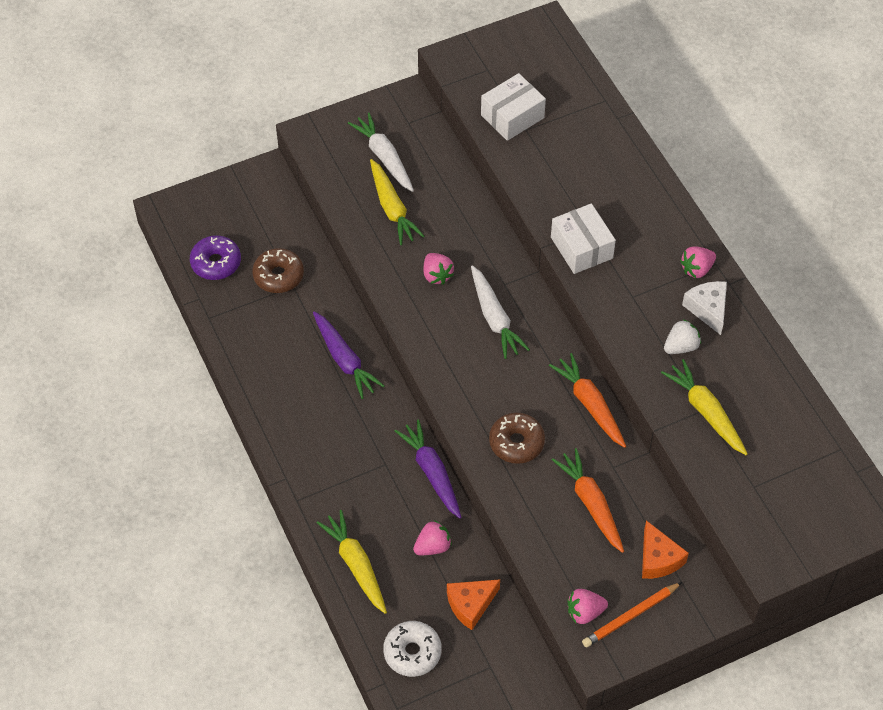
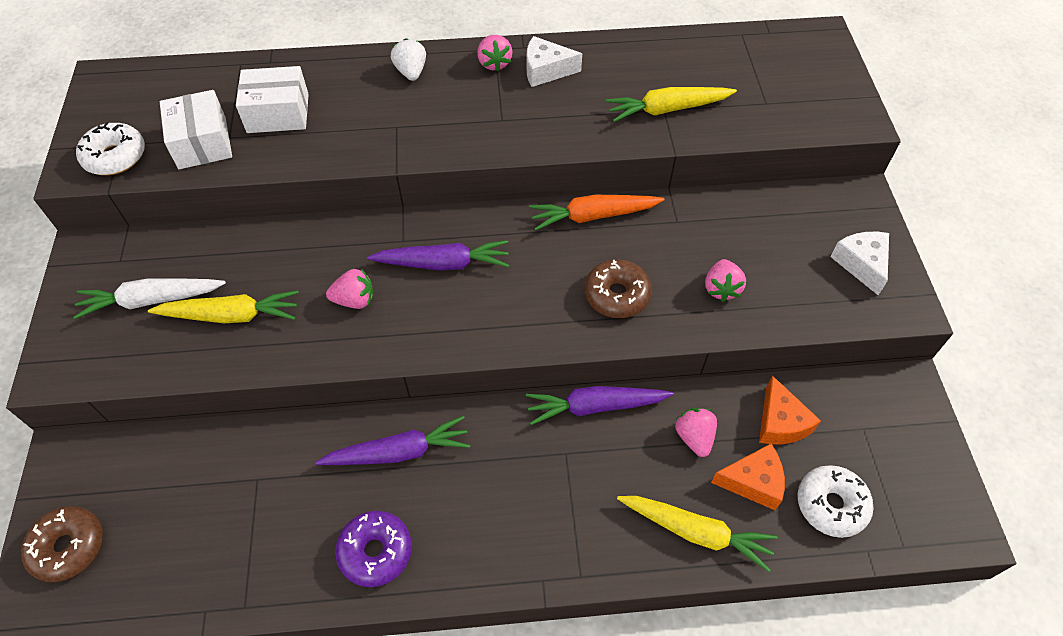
camera: 70 degrees left, 0 degrees up
purple donut [190,235,241,280] -> purple donut moved to [335,511,412,587]
brown donut [252,248,304,293] -> brown donut moved to [21,506,103,582]
yellow carrot [317,510,387,614] -> yellow carrot turned 150 degrees counterclockwise [617,496,778,572]
white carrot [471,265,530,359] -> purple carrot [367,240,509,271]
white box [551,203,616,274] -> white box moved to [236,66,309,133]
orange carrot [552,448,624,553] -> none
pink strawberry [567,589,608,624] -> pink strawberry moved to [705,259,746,302]
orange pencil [582,582,682,648] -> white cheese [830,232,889,295]
orange cheese [642,520,689,579] -> orange cheese moved to [711,444,785,510]
white strawberry [664,319,701,354] -> white strawberry moved to [391,38,426,81]
none -> white donut [76,122,145,175]

